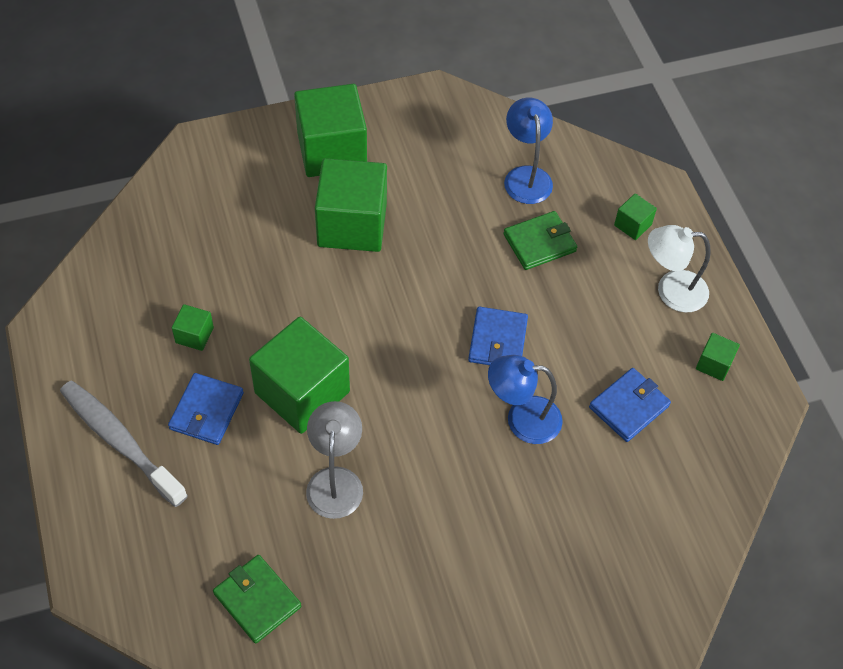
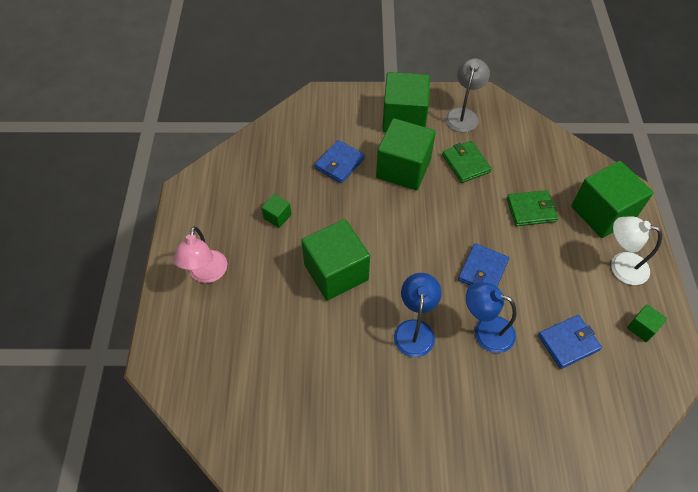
camera: 20 degrees right, 0 degrees up
grey toothbrush [60,381,188,507] -> pink lamp [173,226,227,283]
blue wallet [168,373,244,445] -> blue wallet moved to [315,140,365,183]
green wallet [213,555,301,644] -> green wallet moved to [442,141,492,183]
grey lamp [306,401,363,519] -> grey lamp moved to [446,58,490,132]
blue lamp [504,98,553,204] -> blue lamp moved to [394,273,442,357]
green cube [614,193,657,240] -> green cube [571,161,653,238], size x2.26

